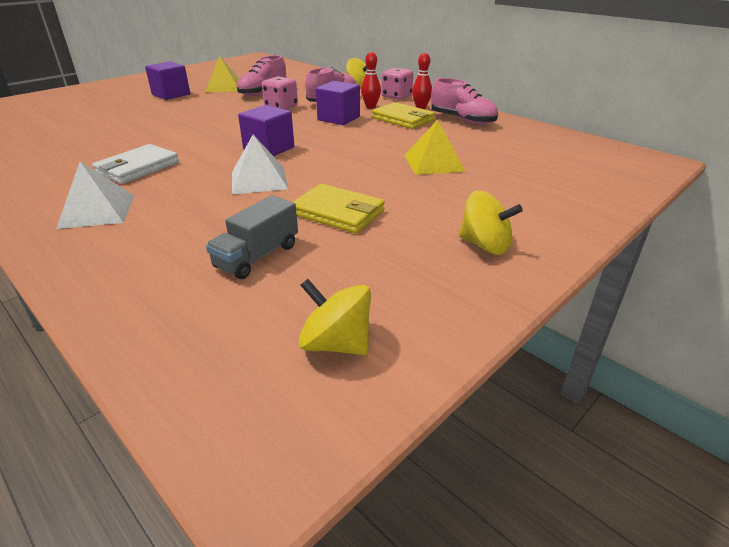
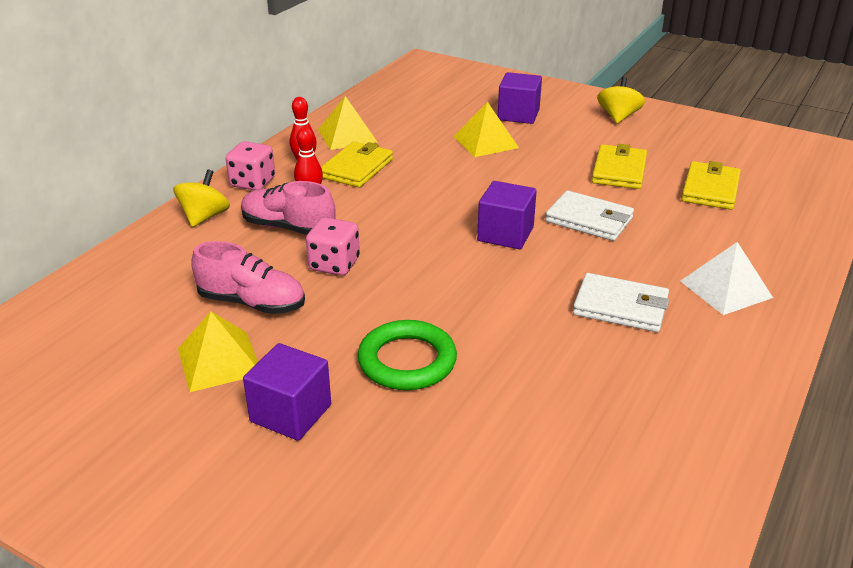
camera: 105 degrees left, 0 degrees up
grey truck [206,195,298,279] -> yellow wallet [681,161,741,210]
white pyramid [232,135,288,194] -> white wallet [545,190,634,241]
yellow spinning top [298,279,371,355] -> none
purple cube [316,81,360,125] -> purple cube moved to [498,72,542,124]
pink shoe [431,78,498,125] -> yellow pyramid [318,96,378,150]
none -> green ring [358,320,457,390]

